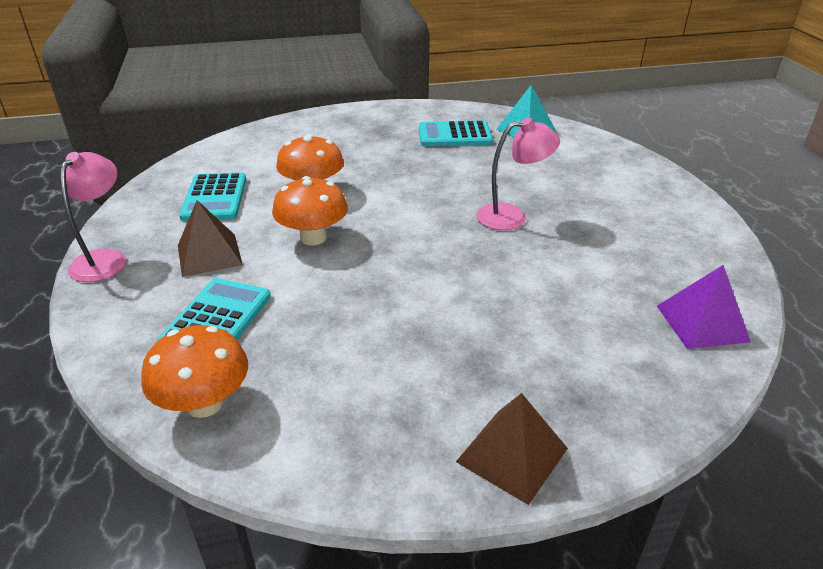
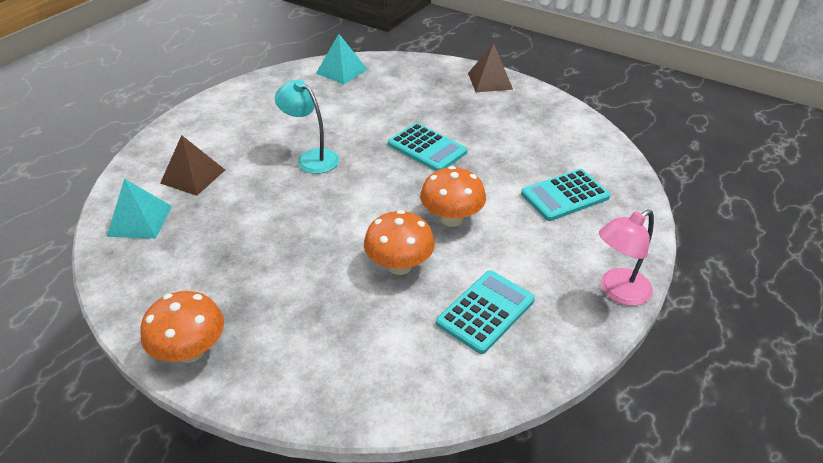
camera: 135 degrees left, 5 degrees up
orange mushroom [141,325,248,418] -> orange mushroom moved to [140,291,224,363]
brown pyramid [178,200,243,277] -> brown pyramid moved to [160,135,225,196]
turquoise calculator [419,121,493,146] -> turquoise calculator moved to [388,123,467,171]
pink lamp [476,118,560,230] -> turquoise lamp [275,80,339,174]
purple pyramid [657,265,751,349] -> turquoise pyramid [316,34,368,85]

